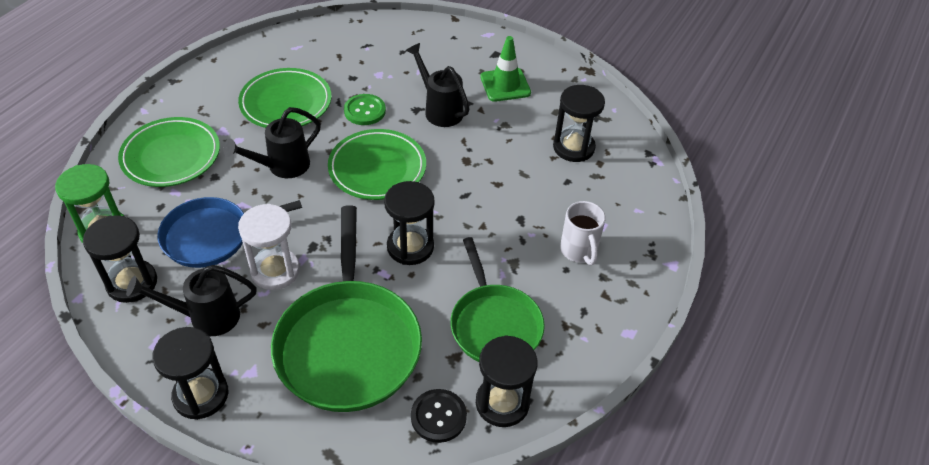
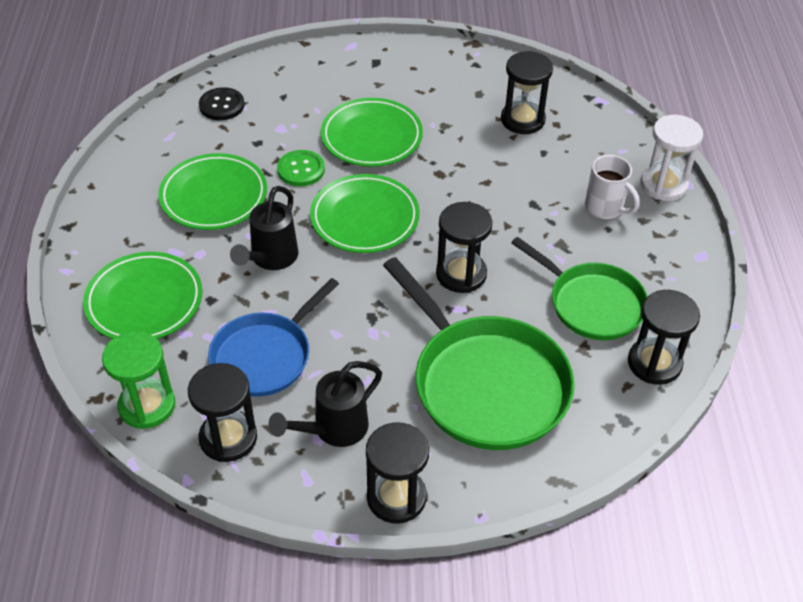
camera: 30 degrees left, 0 degrees up
white hourglass [238,204,300,290] -> white hourglass moved to [641,115,703,201]
black watering can [406,43,470,127] -> green plate [321,98,423,167]
black button [411,389,467,443] -> black button moved to [199,87,244,120]
green traffic cone [480,36,531,102] -> none

